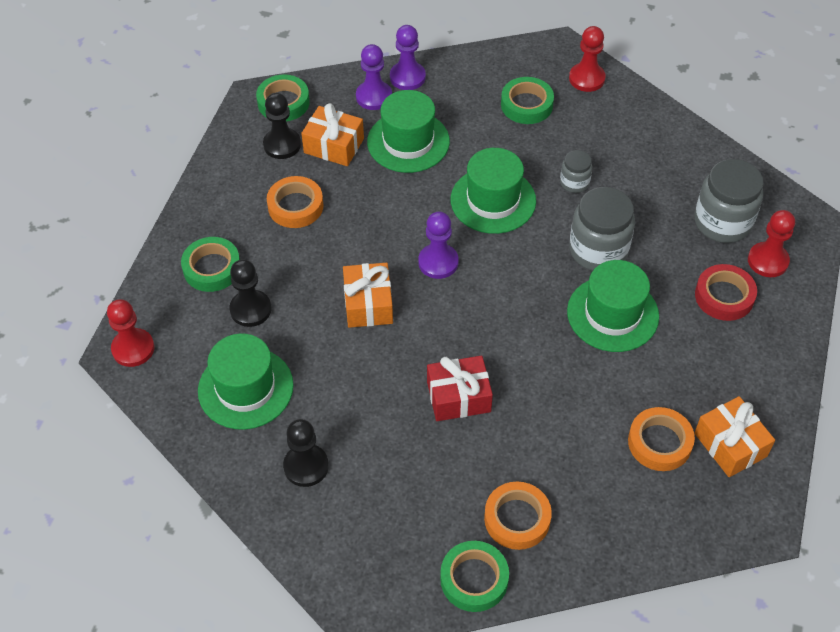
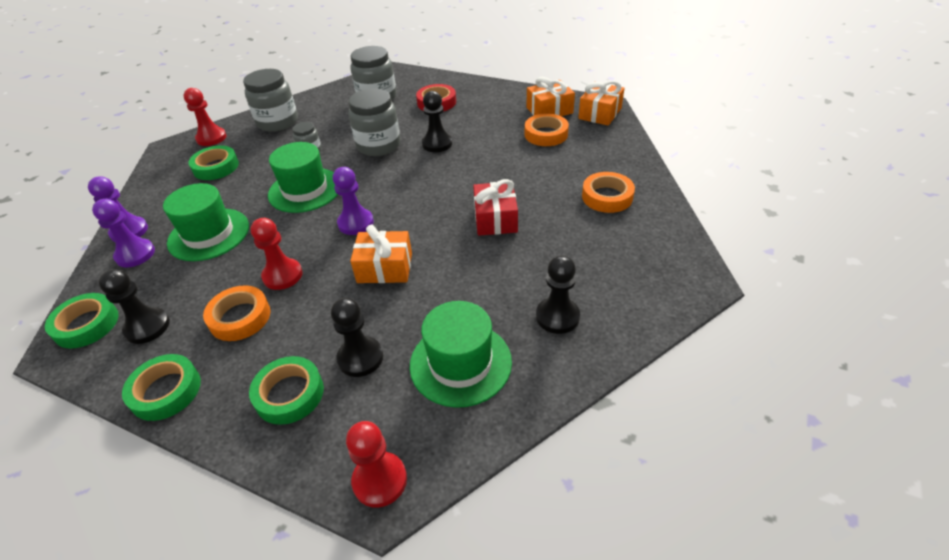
camera: 80 degrees left, 10 degrees down
orange gift [301,103,364,166] -> orange gift moved to [578,80,625,126]
green tape [440,541,509,612] -> green tape moved to [122,354,201,421]
green hat [567,260,659,352] -> black pawn [422,91,452,152]
red pawn [748,210,795,277] -> red pawn moved to [251,218,303,290]
none -> grey jar [243,69,298,132]

